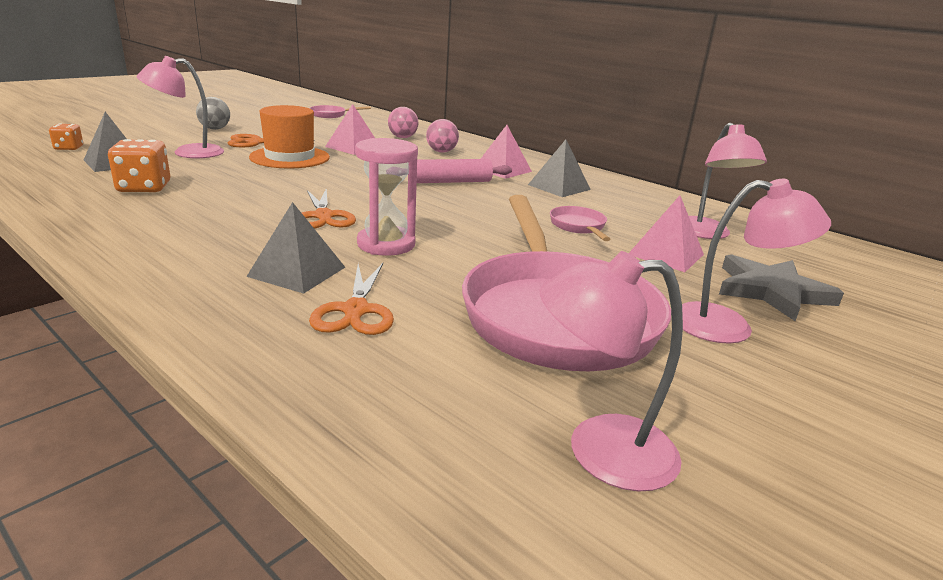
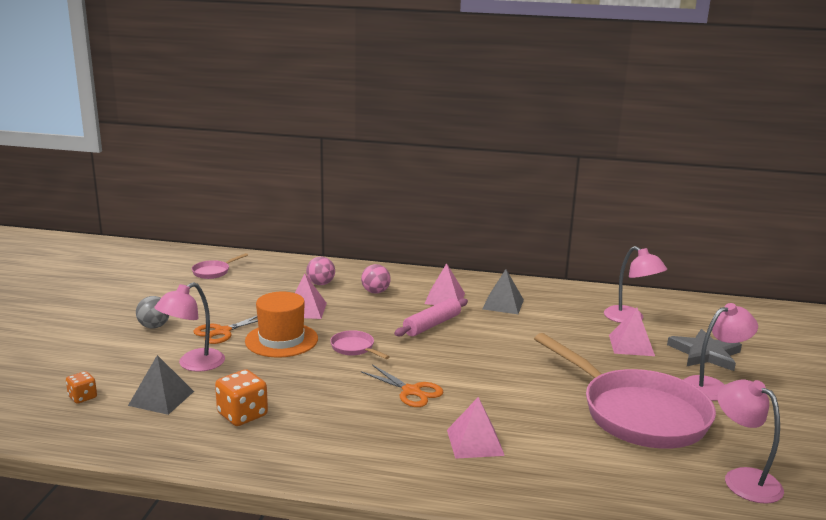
camera: 30 degrees left, 5 degrees down
grey pyramid [246,202,345,294] -> pink pyramid [447,397,505,459]
orange scissors [309,263,394,335] -> none
pink hourglass [355,138,418,256] -> none
pink lamp [540,251,683,492] -> pink lamp turned 90 degrees clockwise [717,379,784,504]
pink pan [550,206,610,241] -> pink pan moved to [330,330,390,359]

